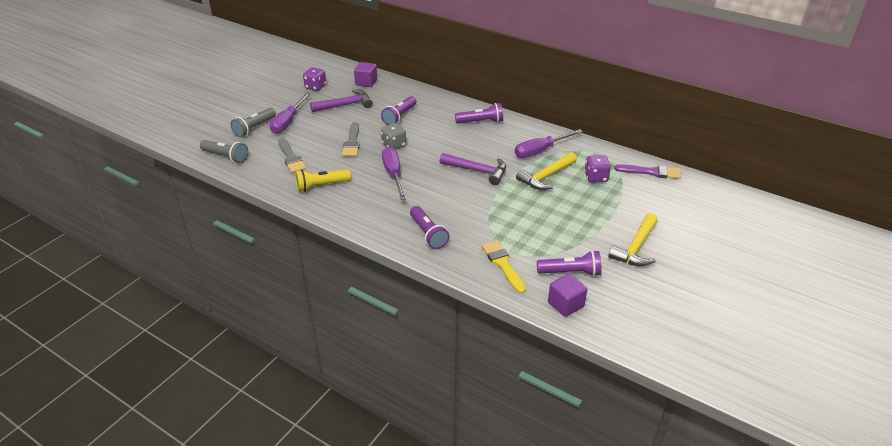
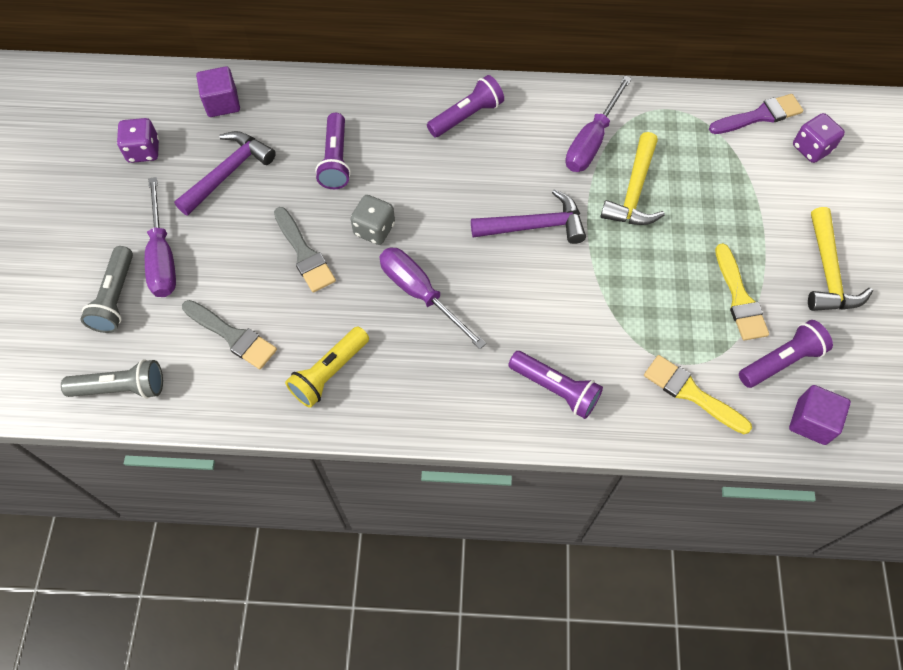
camera: 30 degrees left, 25 degrees up
purple dice [584,155,611,183] -> purple dice moved to [793,113,845,163]
none -> yellow brush [715,243,769,341]

